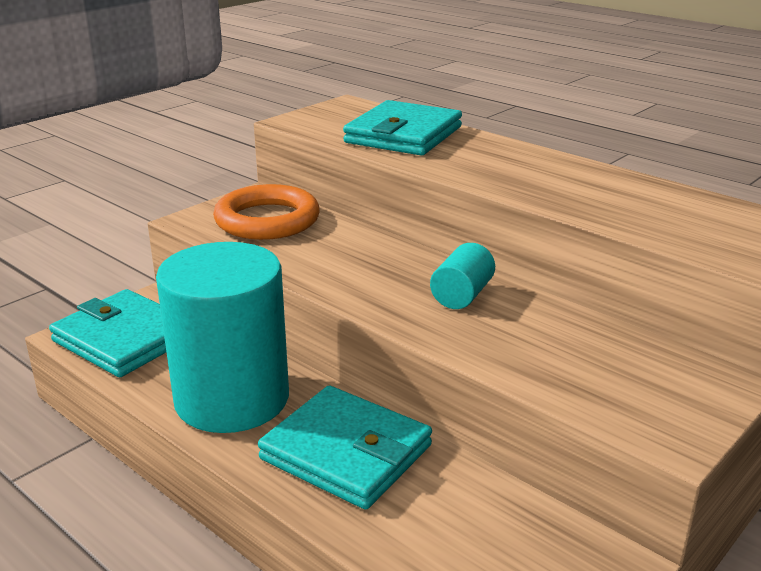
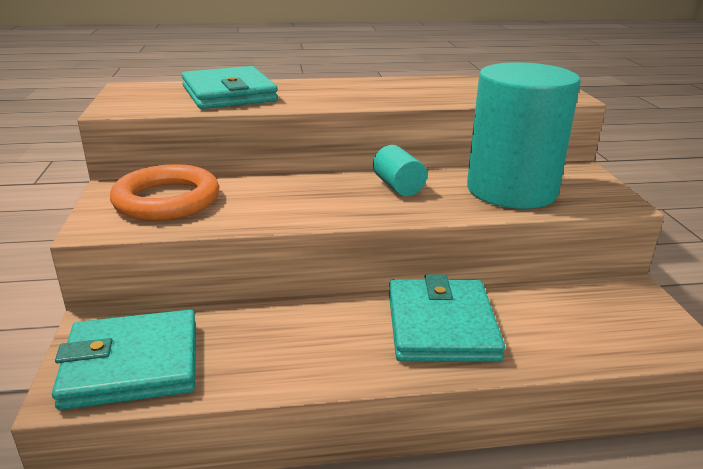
camera: 50 degrees left, 0 degrees up
turquoise cylinder [156,242,289,433] -> turquoise cylinder moved to [467,62,581,209]
turquoise wallet [258,386,432,510] -> turquoise wallet turned 75 degrees counterclockwise [389,274,505,362]

